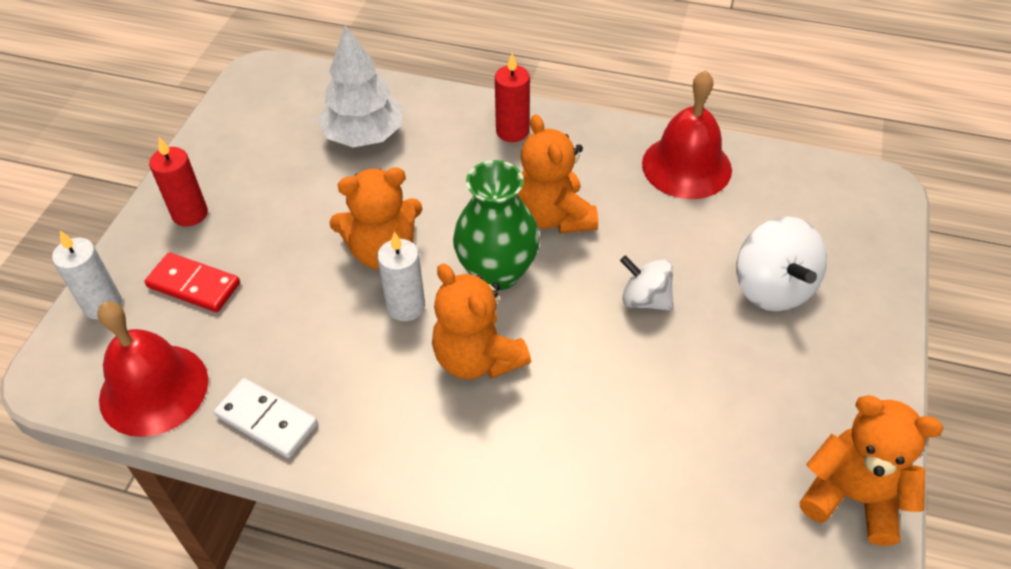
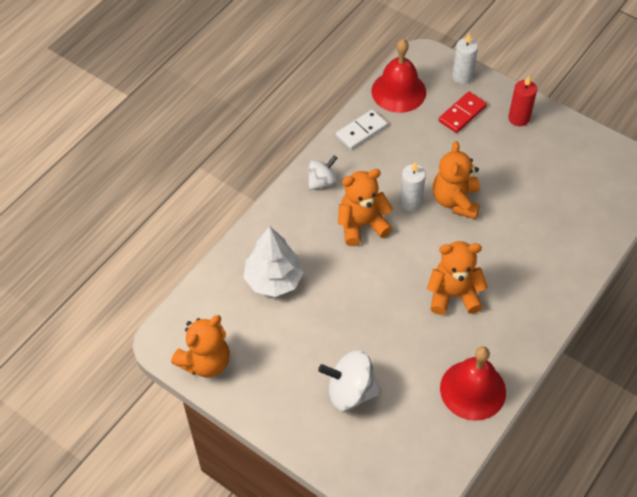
camera: 110 degrees right, 5 degrees up
white tree [318,25,402,147] -> white tree moved to [243,226,304,297]
green vase [453,160,540,290] -> none
red candle [495,53,530,142] -> none
white spinning top [620,255,674,311] -> white spinning top moved to [308,155,337,190]

